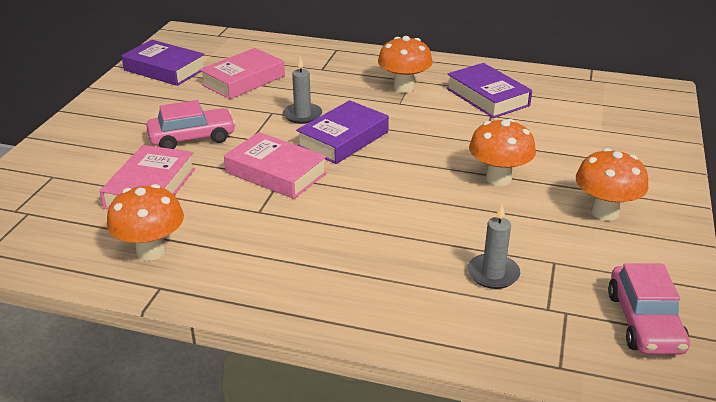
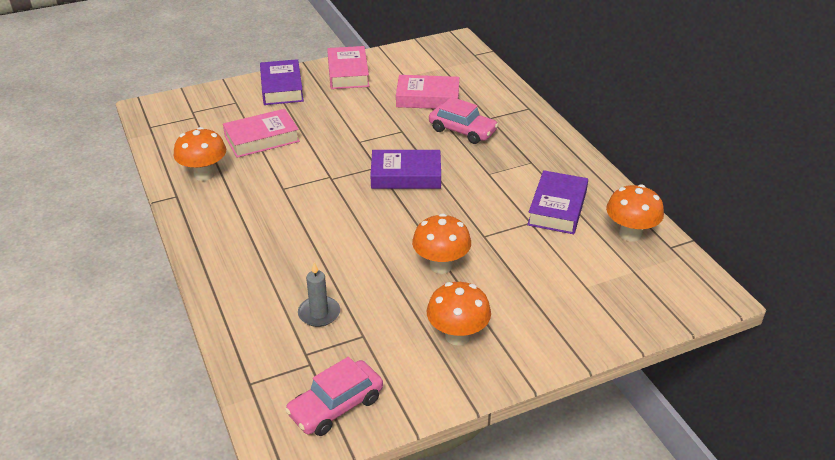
camera: 50 degrees right, 5 degrees up
purple book [121,40,205,86] -> purple book moved to [260,59,304,105]
pink car [146,100,236,149] -> pink car moved to [429,97,498,144]
pink book [224,132,327,199] -> pink book moved to [327,46,369,89]
grey candle [283,56,322,124] -> none
orange mushroom [378,36,433,93] -> orange mushroom moved to [606,184,664,242]

